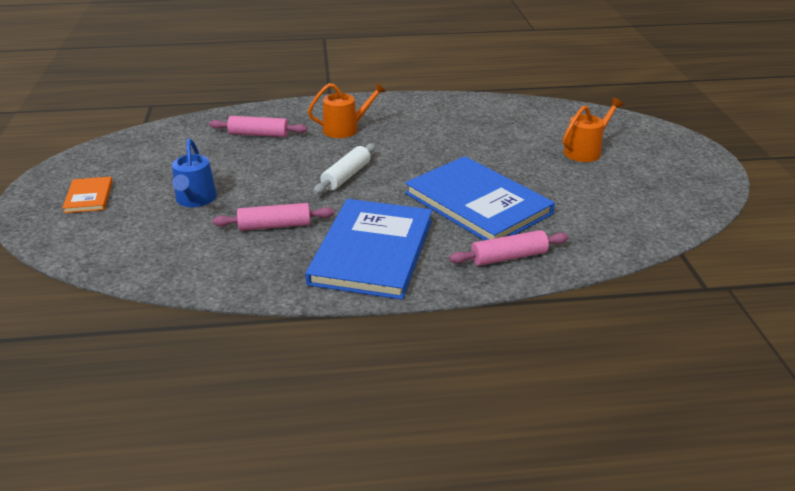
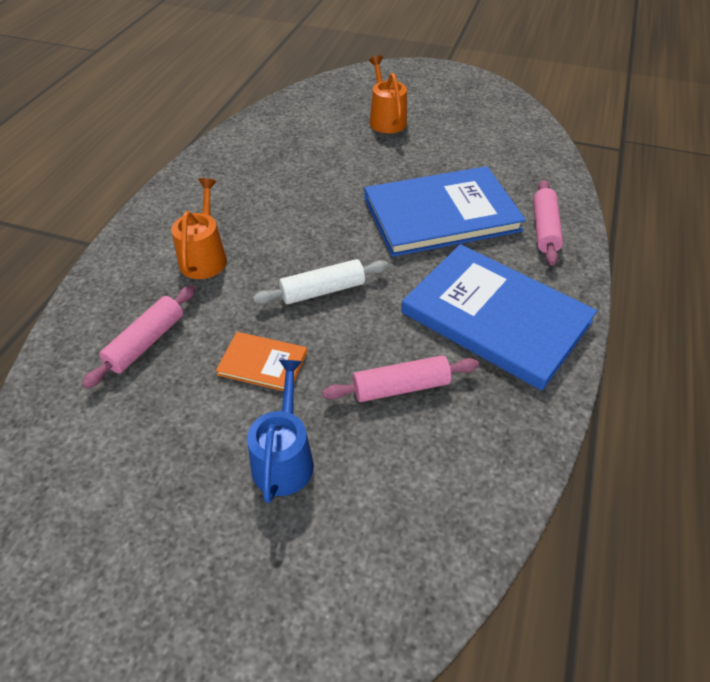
camera: 65 degrees left, 15 degrees up
orange book [62,177,113,213] -> orange book moved to [216,332,307,391]
blue watering can [172,138,217,207] -> blue watering can turned 105 degrees counterclockwise [247,359,314,503]
pink rolling pin [212,203,334,231] -> pink rolling pin turned 60 degrees clockwise [322,355,479,402]
white rolling pin [314,143,376,194] -> white rolling pin turned 75 degrees counterclockwise [253,259,389,304]

